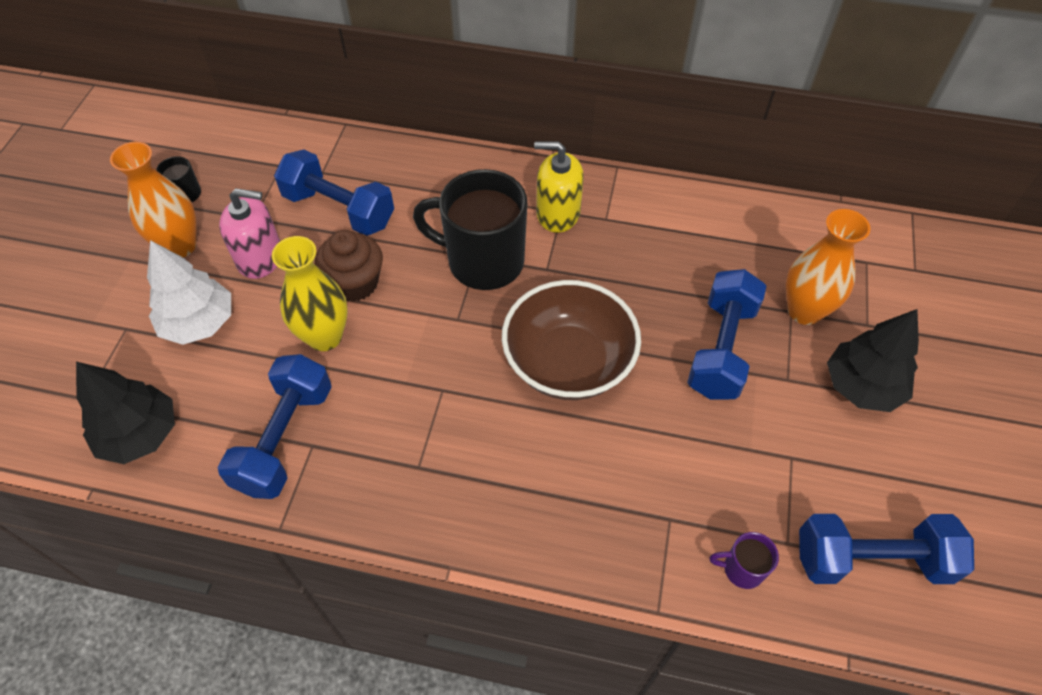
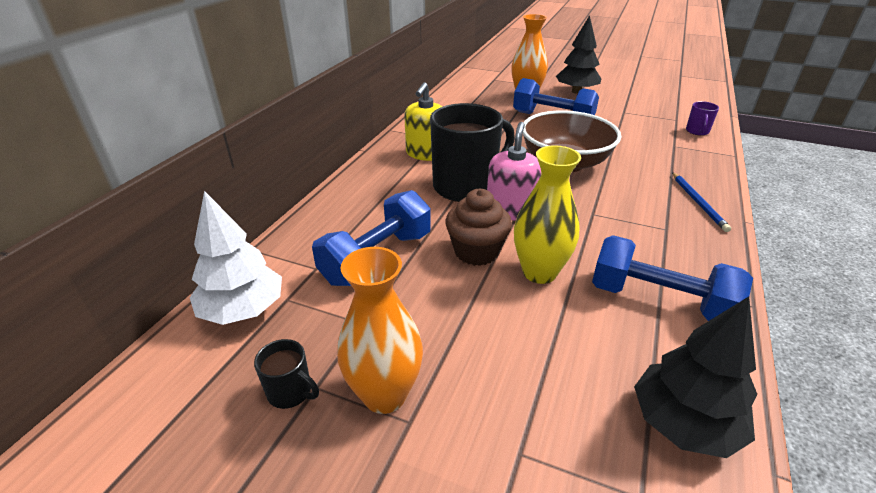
camera: 80 degrees left, 20 degrees down
white tree [147,240,231,345] -> white tree moved to [190,191,282,325]
pink soap dispenser [219,188,280,279] -> pink soap dispenser moved to [487,122,541,220]
black mug [413,169,527,290] -> black mug turned 150 degrees counterclockwise [430,103,515,202]
blue dumbbell [799,514,974,584] -> none
none -> blue pencil [672,172,731,232]

